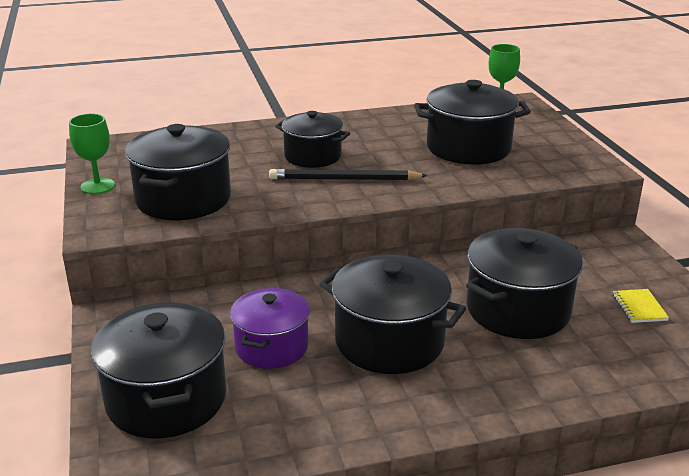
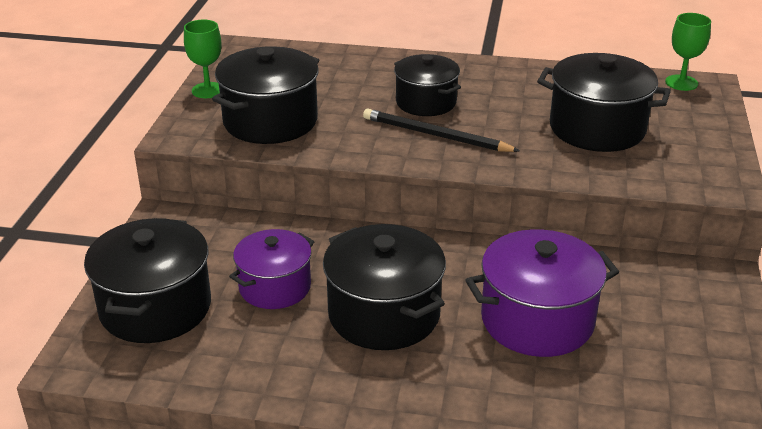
camera: 25 degrees right, 5 degrees up
black pot [466,228,583,339] -> purple pot [465,229,619,357]
yellow notebook [613,289,669,323] -> none

